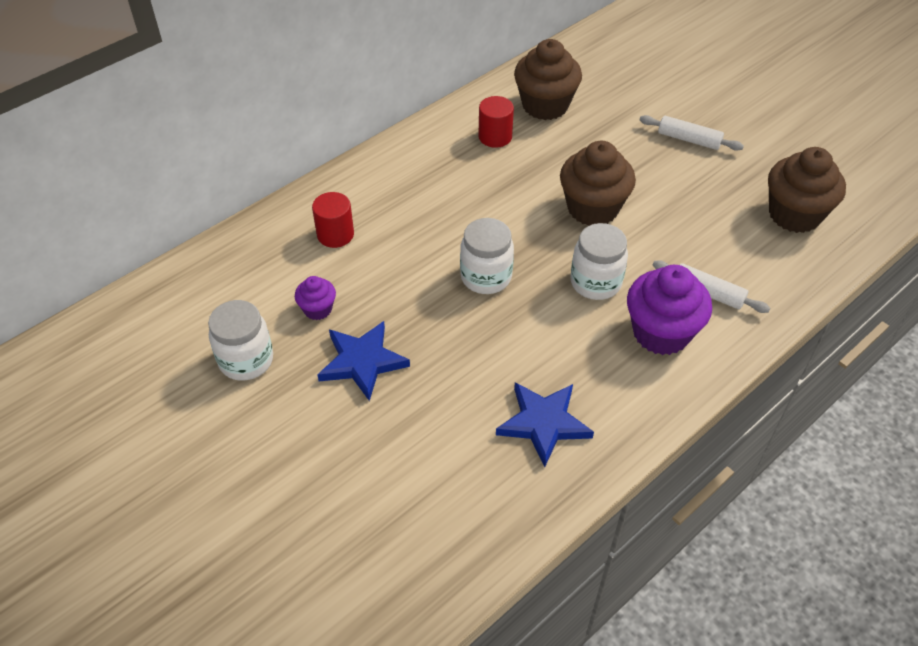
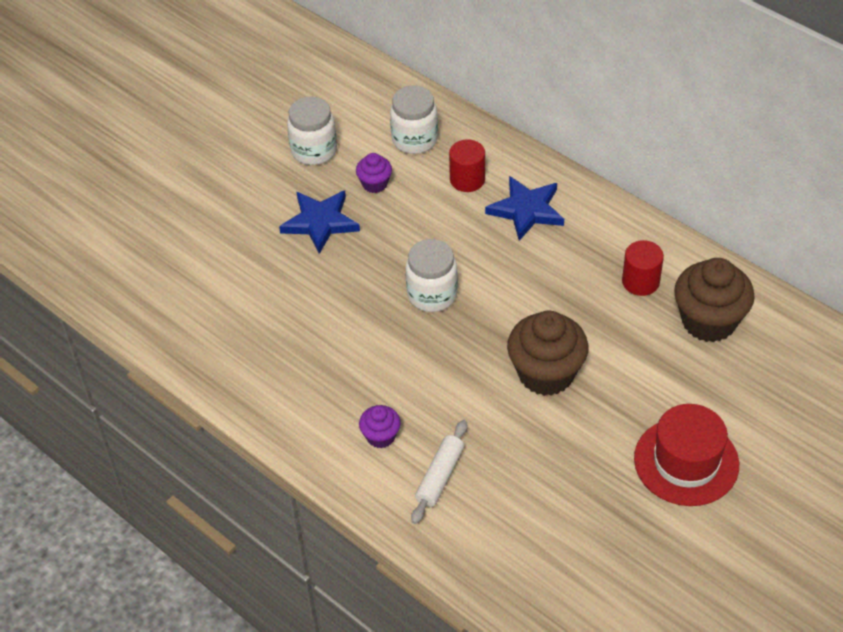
camera: 85 degrees right, 0 degrees up
blue star [496,382,594,467] -> blue star moved to [485,176,564,241]
white jar [570,223,628,300] -> white jar moved to [390,85,438,154]
purple cupcake [627,265,712,355] -> purple cupcake [359,405,401,448], size x0.51
white rolling pin [640,115,744,151] -> red hat [634,404,739,506]
brown cupcake [768,147,846,233] -> none

